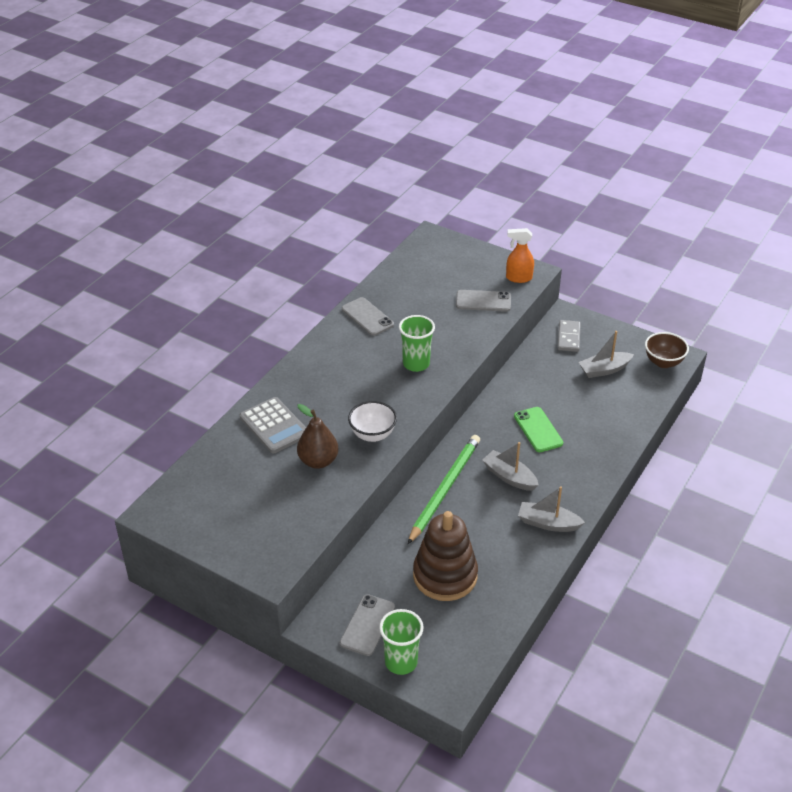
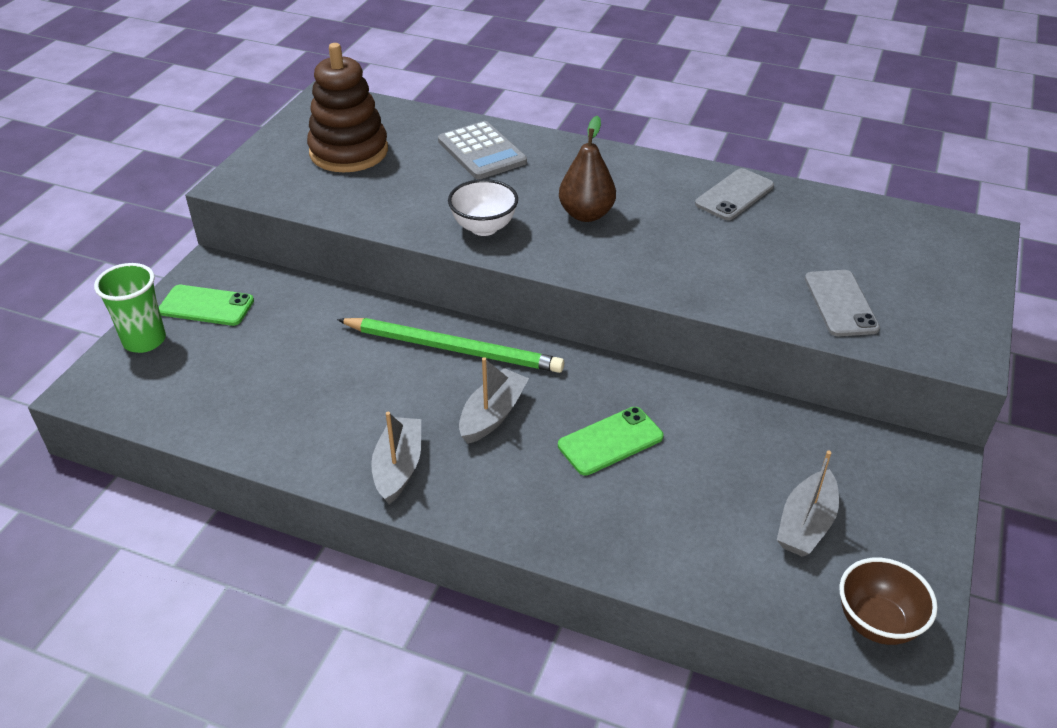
camera: 80 degrees right, 0 degrees up
grey calculator [240,397,306,453] -> grey calculator turned 75 degrees counterclockwise [438,121,527,179]
brown pear [297,404,338,469] -> brown pear moved to [559,116,616,222]
grey phone [340,594,395,656] -> green phone [159,285,254,326]
green cup [399,315,435,372] -> none
brown stacking toy [413,511,478,601] -> brown stacking toy moved to [307,43,388,172]
orange spray bottle [506,228,534,283] -> none
grey domino [558,320,581,352] -> none
grey boat [578,331,634,378] -> grey boat turned 120 degrees counterclockwise [777,451,839,557]

